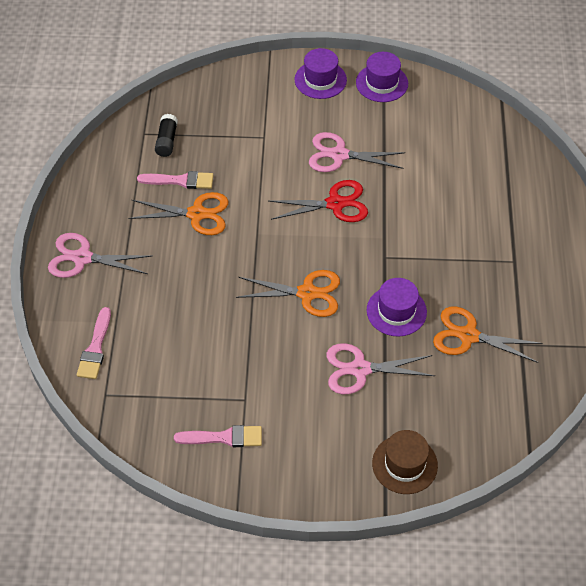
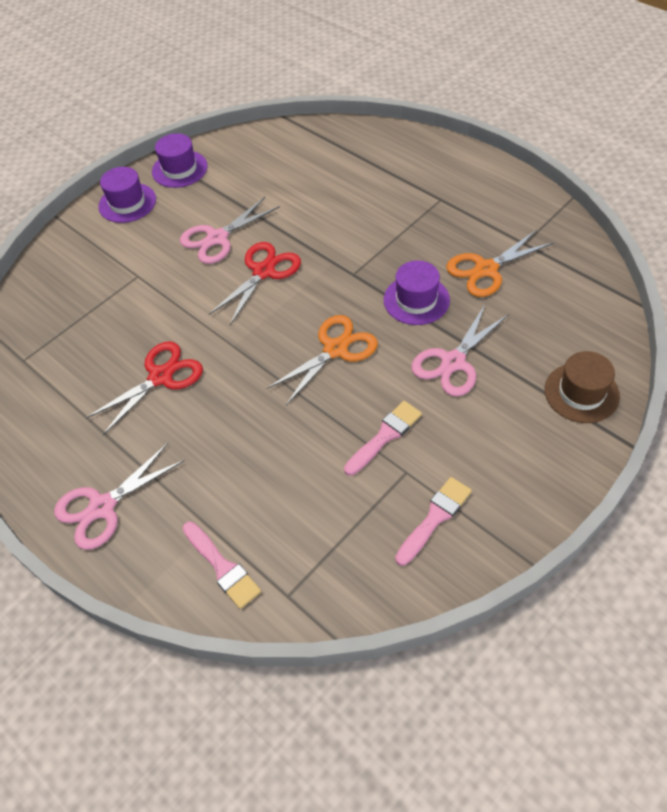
camera: 45 degrees left, 0 degrees up
orange scissors [128,192,229,235] -> red scissors [86,341,203,435]
pink brush [137,171,213,189] -> pink brush moved to [344,401,422,476]
black glue stick [155,114,178,157] -> none

